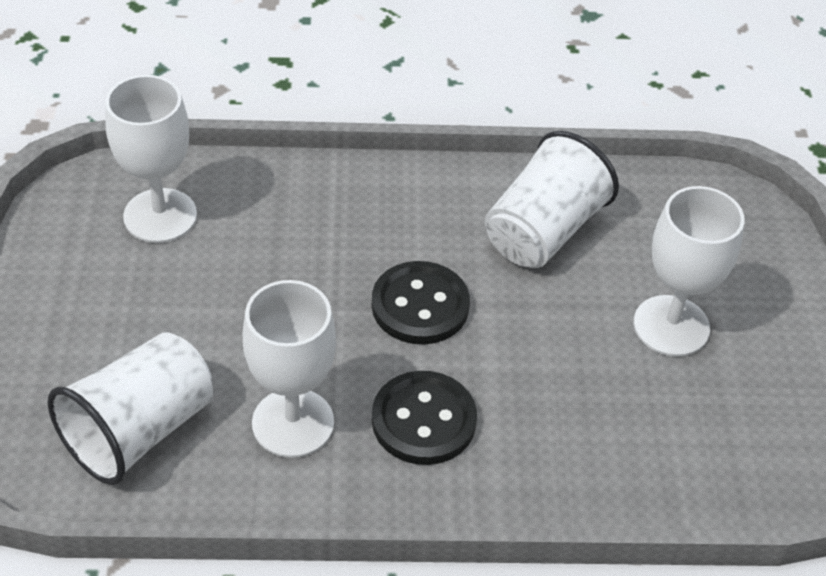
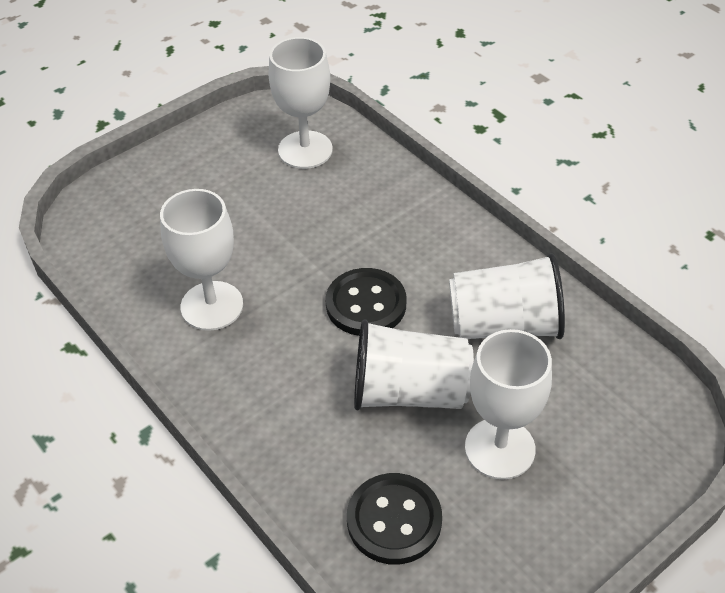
camera: 55 degrees right, 0 degrees up
white cup [47,332,213,485] -> white cup moved to [354,319,474,410]
black button [372,371,477,465] -> black button moved to [347,473,442,564]

